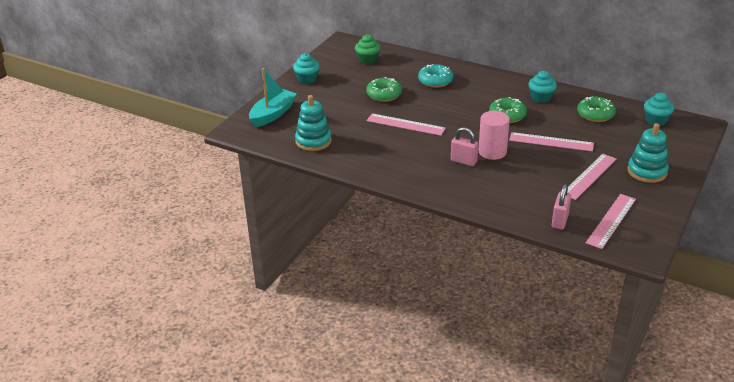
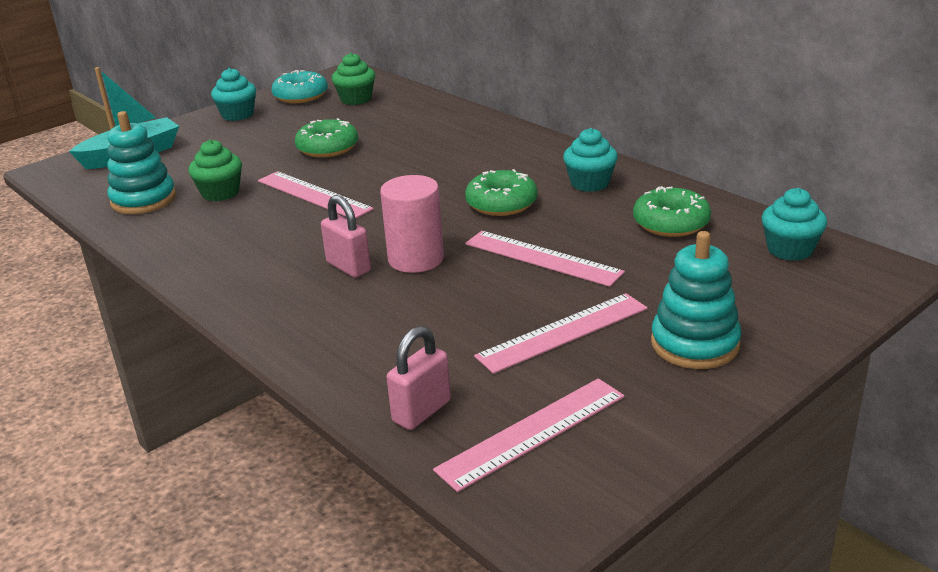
camera: 20 degrees right, 5 degrees down
turquoise donut [418,64,453,88] -> turquoise donut moved to [271,70,328,103]
none -> green cupcake [188,139,242,201]

